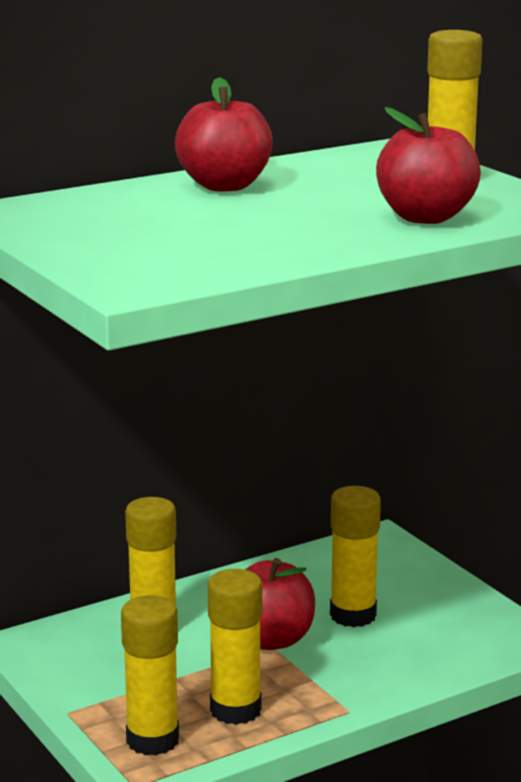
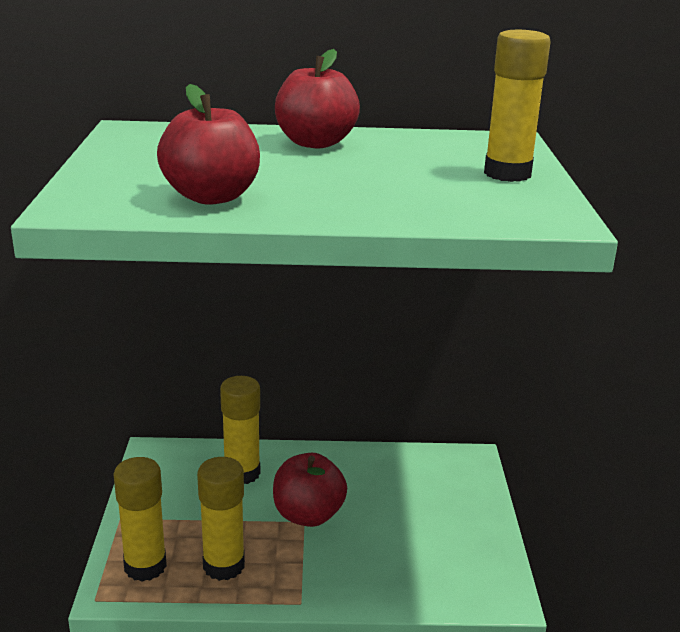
camera: 30 degrees right, 5 degrees up
yellow glue stick [330,486,381,627] -> none
red apple [376,107,481,224] -> red apple moved to [157,84,260,205]

